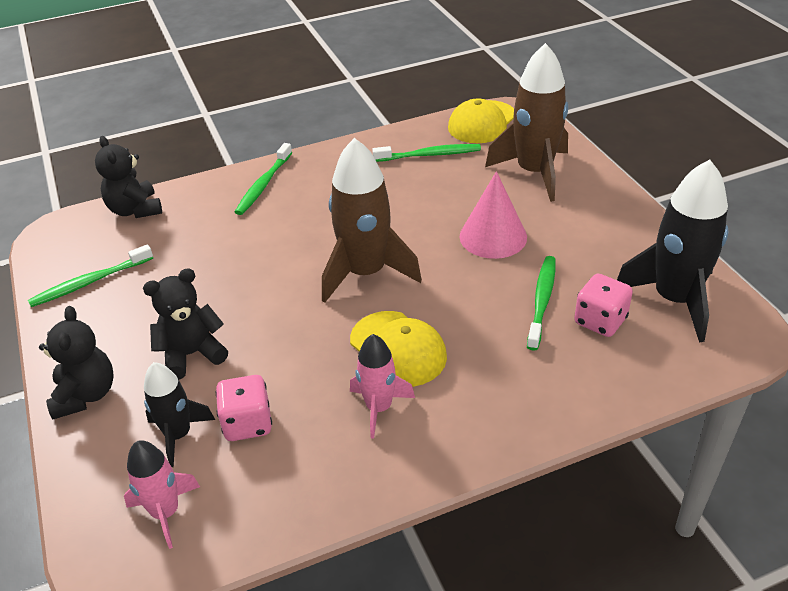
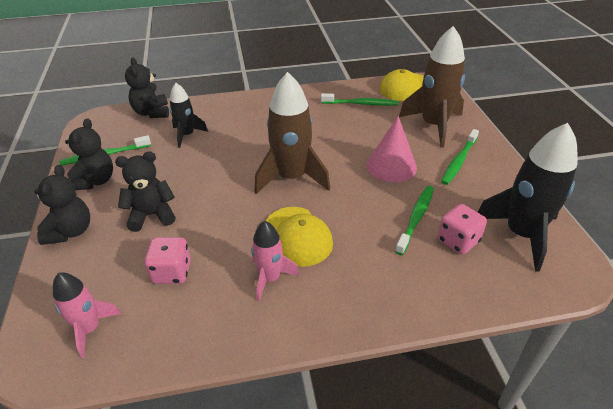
camera: 10 degrees right, 0 degrees up
black rocket [144,362,215,467] -> black rocket moved to [169,83,208,148]
green toothbrush [235,143,292,215] -> green toothbrush moved to [441,129,479,185]
none -> black teddy bear [65,118,113,190]

